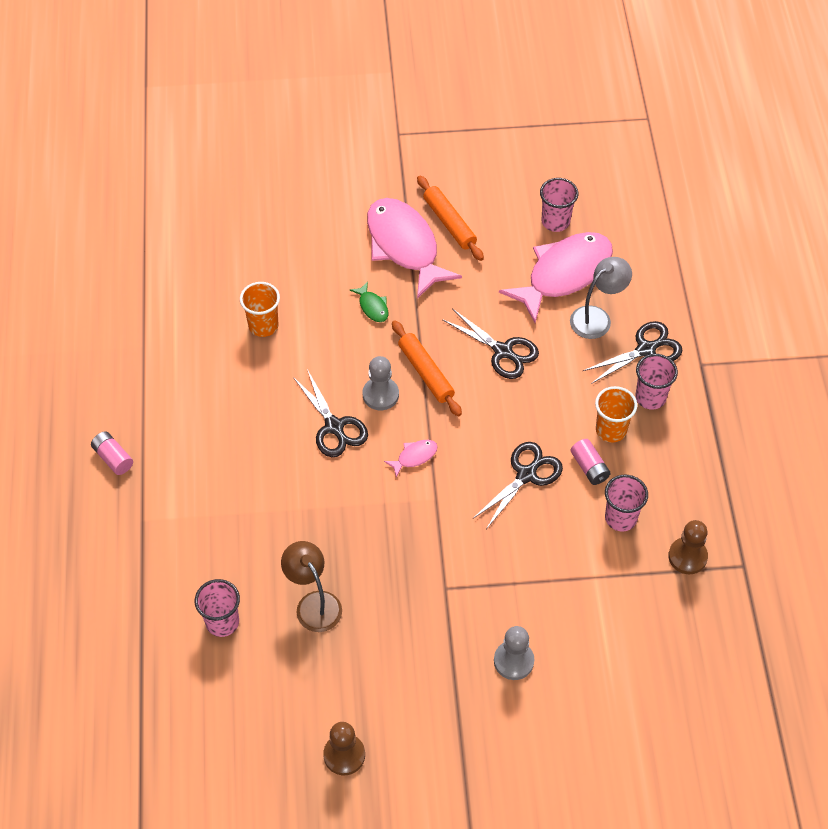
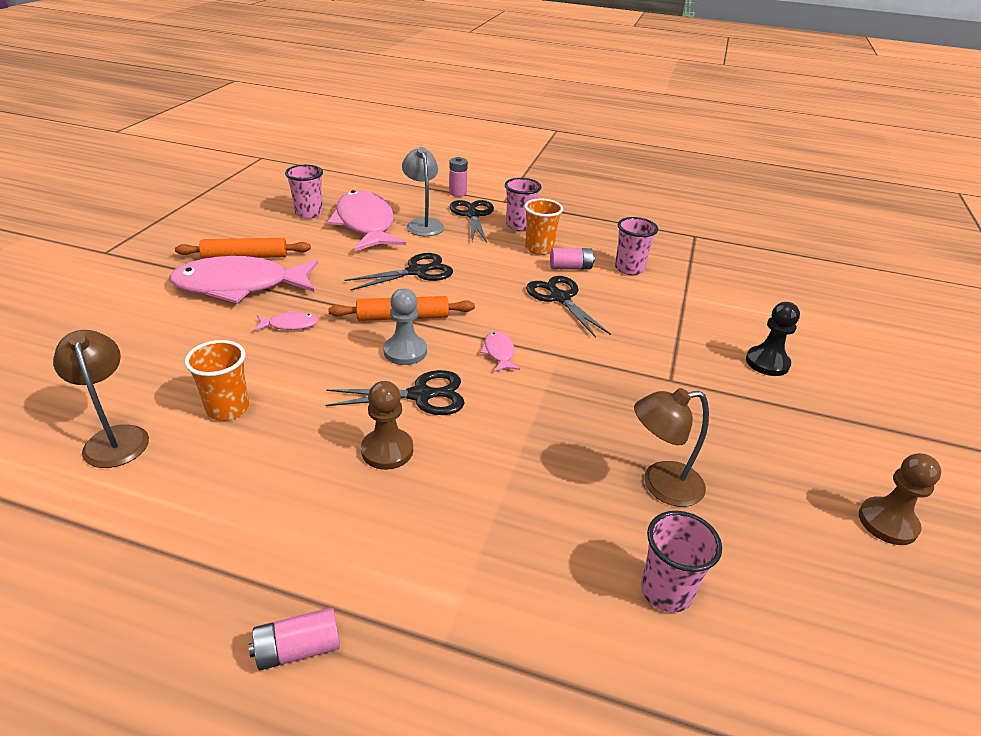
camera: 70 degrees left, 20 degrees down
green fish [350,281,388,322] -> pink fish [254,310,319,331]
grey pawn [494,626,534,680] -> black pawn [746,302,800,376]
brown pawn [668,520,708,574] -> brown pawn moved to [361,381,413,470]
none -> brown lamp [53,330,149,468]
none -> pink battery [449,157,468,197]

